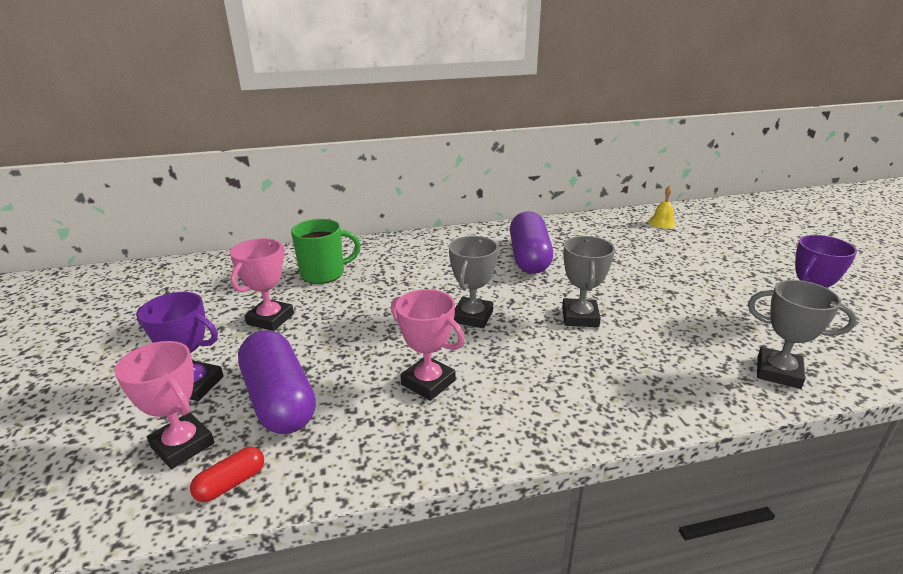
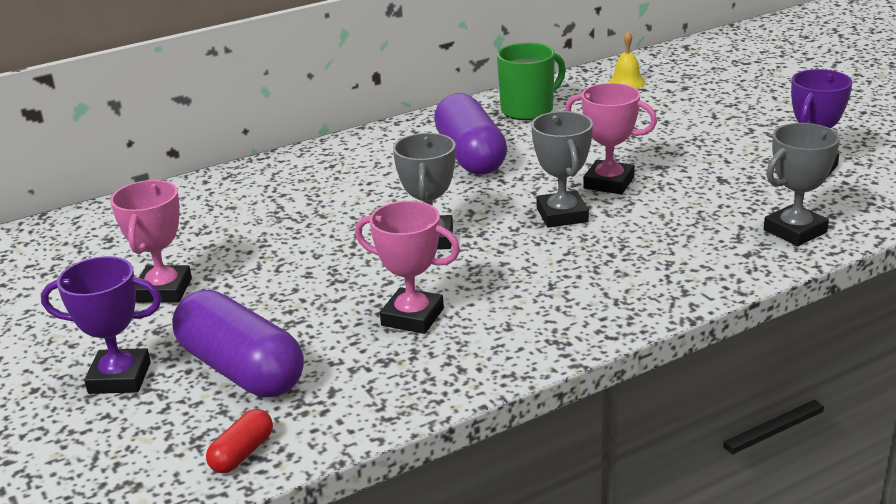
camera: 15 degrees left, 0 degrees up
pink trophy [115,341,214,469] -> pink trophy moved to [565,83,657,194]
green mug [291,219,361,284] -> green mug moved to [497,43,566,120]
grey trophy [748,280,857,389] -> grey trophy turned 45 degrees counterclockwise [764,123,840,246]

